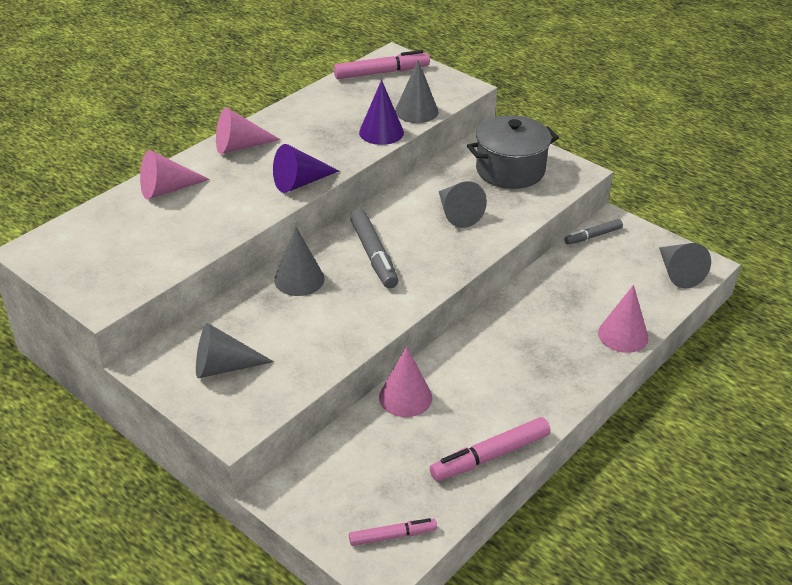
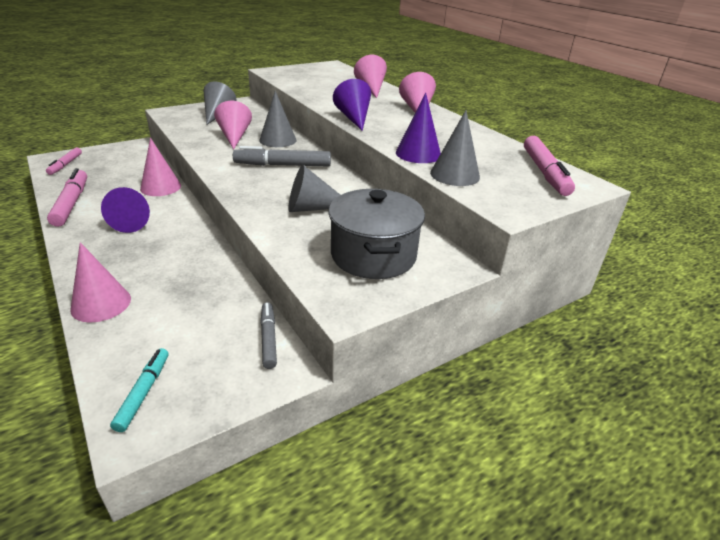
camera: 105 degrees right, 5 degrees down
grey cone [659,243,711,288] -> turquoise marker [110,348,168,432]
none -> purple cone [101,187,150,233]
none -> pink cone [214,101,252,150]

